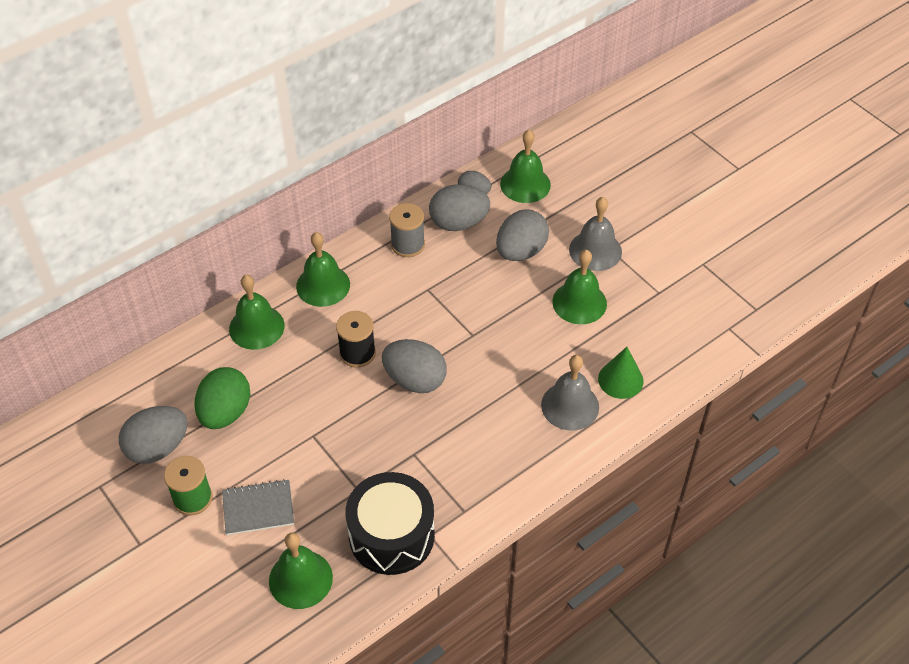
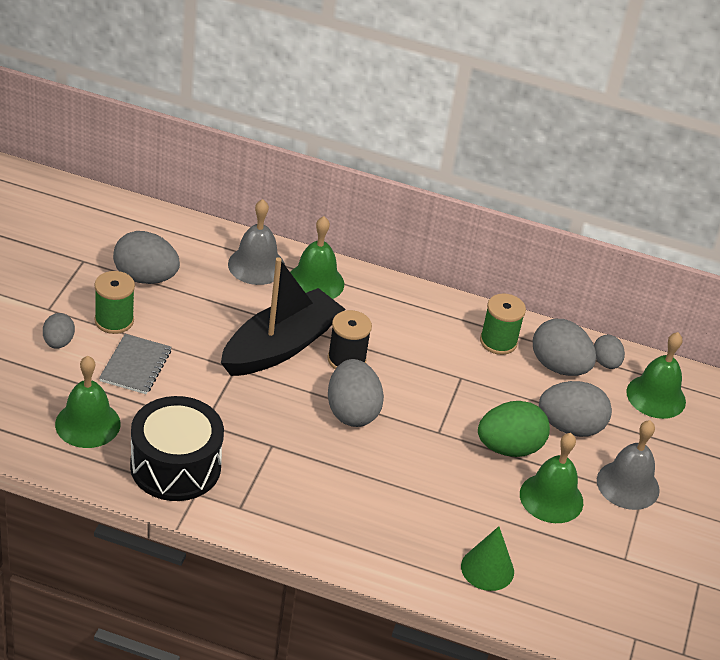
camera: 50 degrees right, 10 degrees down
green egg [194,367,250,429] -> green egg moved to [478,401,550,457]
grey notebook [222,479,294,535] -> grey notebook turned 60 degrees clockwise [99,334,171,394]
green bell [296,232,350,307] -> none
grey spool [389,203,425,257] -> green spool [480,293,526,355]
grey bell [541,355,599,430] -> grey bell moved to [228,199,285,285]
none -> grey egg [43,313,75,349]
none -> black boat [221,257,345,376]

